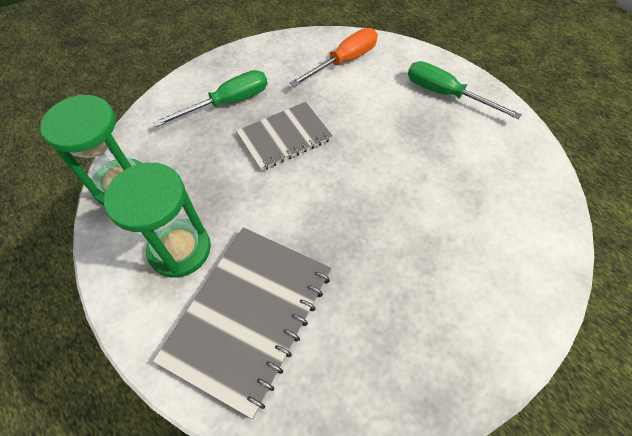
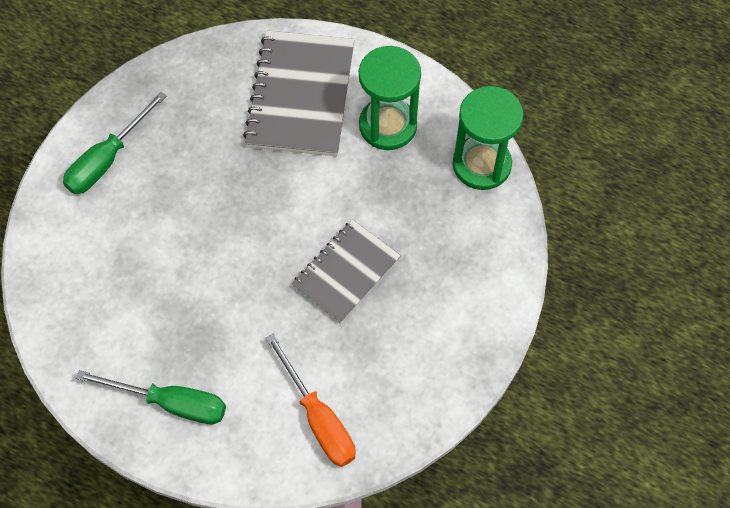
camera: 160 degrees right, 5 degrees up
green screwdriver [153,70,267,127] -> green screwdriver moved to [63,91,167,194]
orange screwdriver [290,28,378,87] -> orange screwdriver turned 60 degrees counterclockwise [266,334,356,467]

